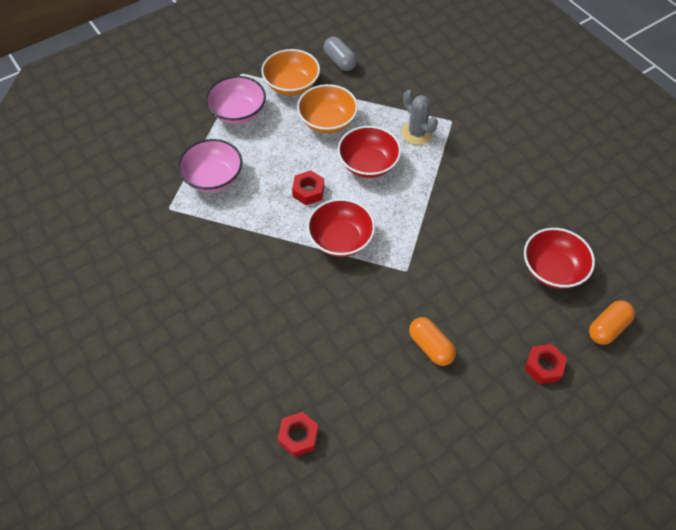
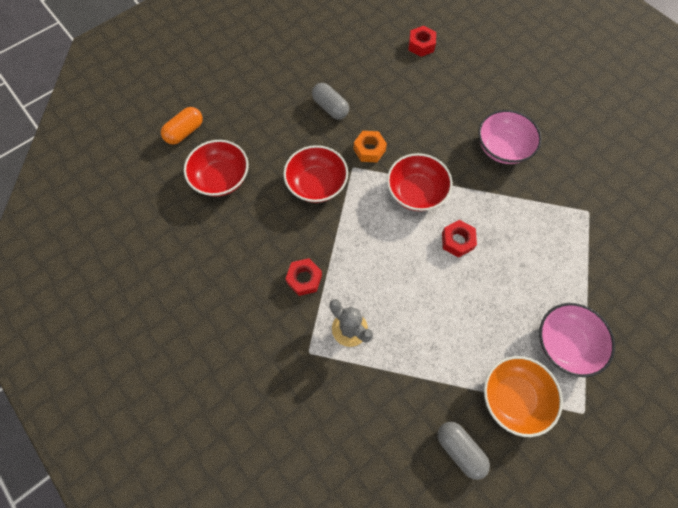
camera: 175 degrees right, 10 degrees up
pink bowl [178,139,242,192] -> pink bowl moved to [478,110,542,164]
orange bowl [297,84,358,133] -> none
red bowl [338,126,401,178] -> red bowl moved to [284,145,348,203]
orange capsule [409,317,456,366] -> grey capsule [312,83,349,119]
red nut [525,344,567,384] -> red nut moved to [286,258,322,296]
none -> orange nut [354,131,387,162]

